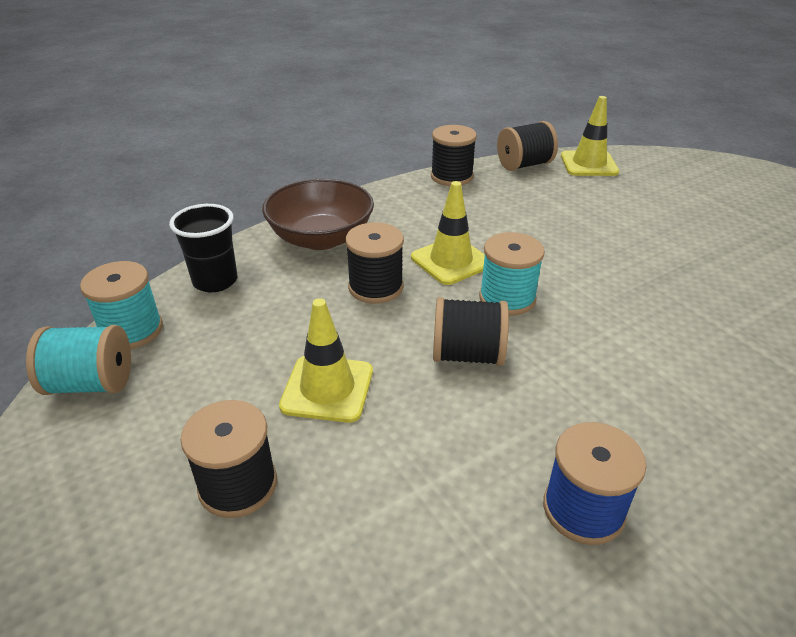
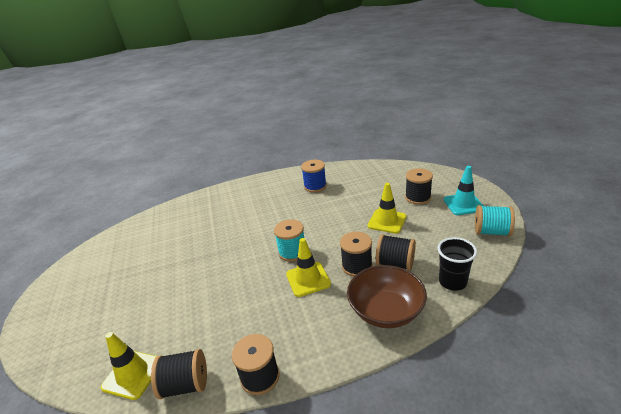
camera: 160 degrees left, 5 degrees down
turquoise spool [80,261,163,349] -> none
black spool [433,297,509,366] -> black spool moved to [376,234,416,271]
none -> turquoise traffic cone [443,166,484,215]

